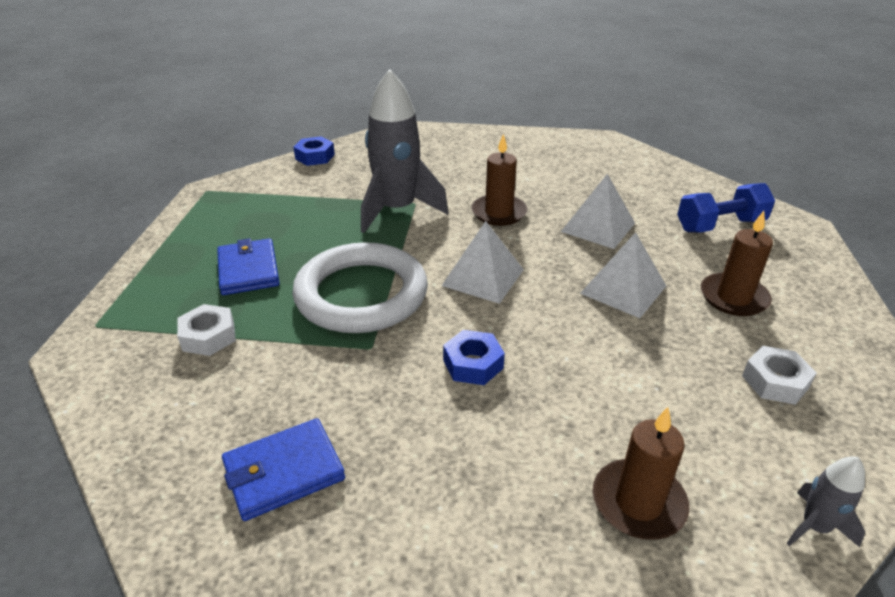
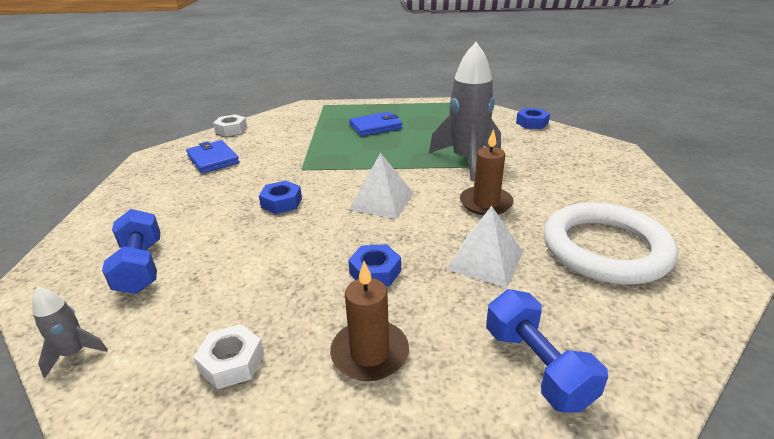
camera: 85 degrees right, 5 degrees down
white nut [177,304,236,356] -> white nut moved to [213,114,247,137]
white ring [292,242,428,333] -> white ring moved to [544,202,678,285]
white pyramid [580,232,666,318] -> blue nut [348,244,401,287]
brown candle [593,407,689,540] -> blue dumbbell [102,209,161,294]

